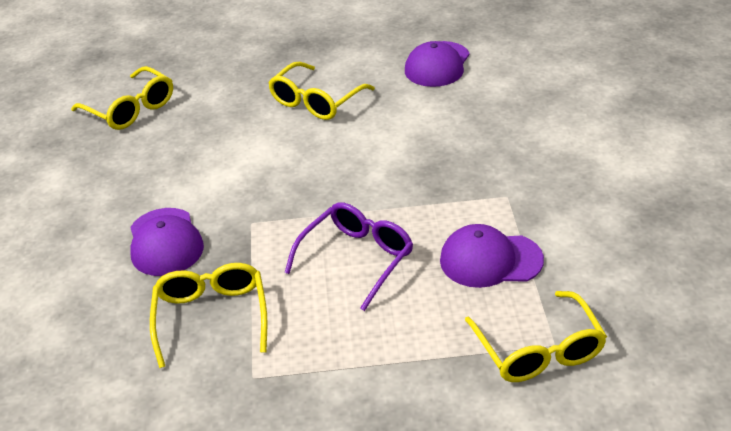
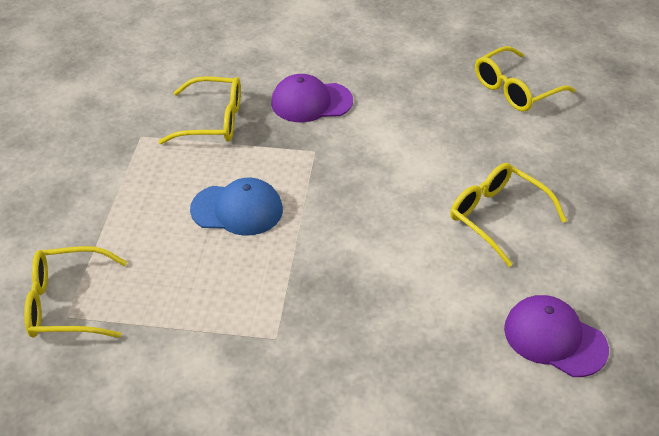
camera: 100 degrees right, 5 degrees up
purple glasses [284,202,413,311] -> blue cap [190,178,283,236]
purple cap [440,224,544,288] -> none

